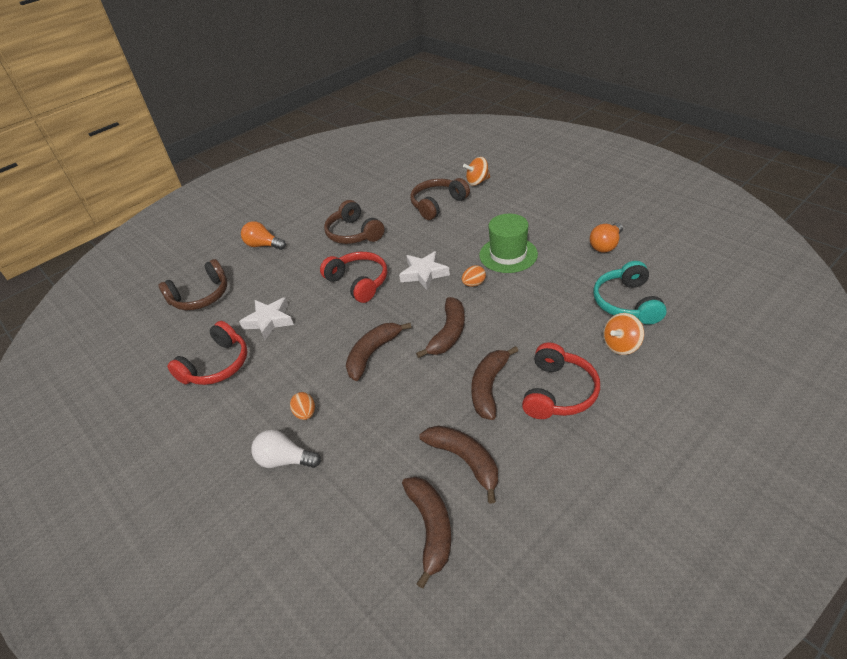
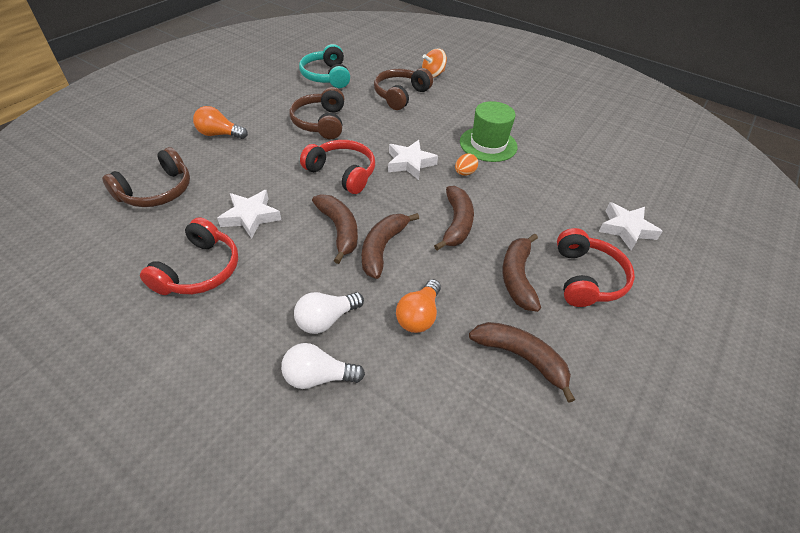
camera: 20 degrees left, 5 degrees up
orange egg [290,392,315,420] -> white light bulb [294,292,364,334]
brown headphones [324,200,385,244] -> brown headphones turned 45 degrees clockwise [290,87,344,139]
brown banana [402,477,451,588] -> brown banana moved to [312,194,358,264]
orange light bulb [590,223,623,252] -> orange light bulb moved to [396,279,441,333]
turquoise headphones [593,261,667,324] -> turquoise headphones moved to [299,44,350,88]
orange spinning top [603,313,644,355] -> white star [599,202,663,250]

